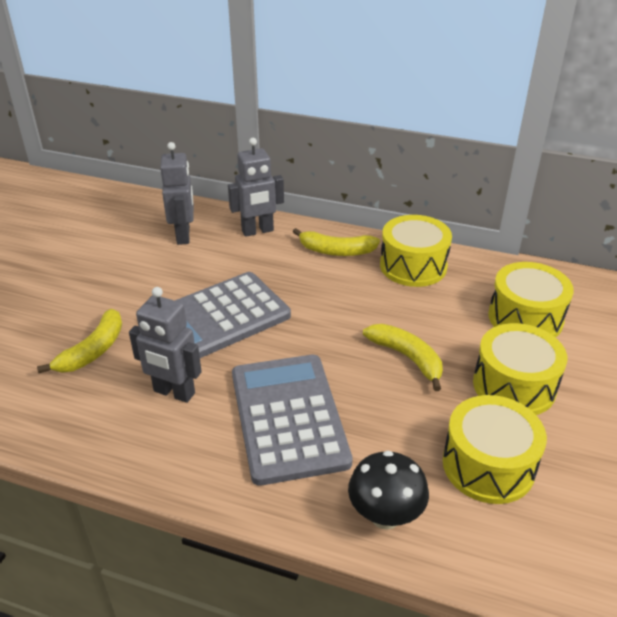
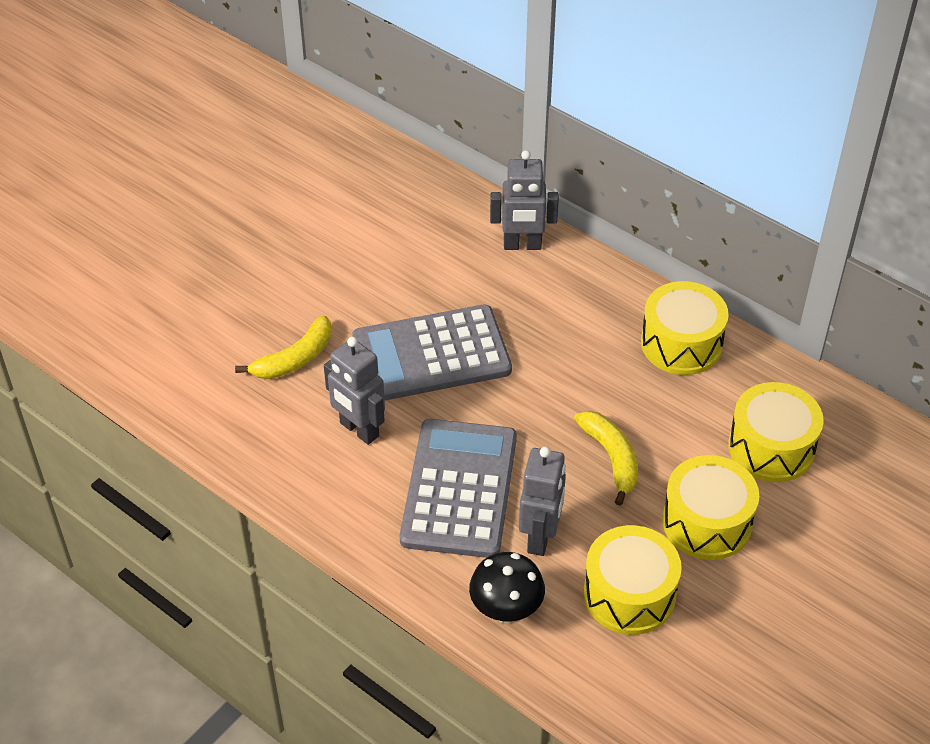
camera: 20 degrees right, 10 degrees up
grey robot [160,142,194,245] -> grey robot moved to [519,447,566,556]
yellow banana [293,228,380,256] -> none

